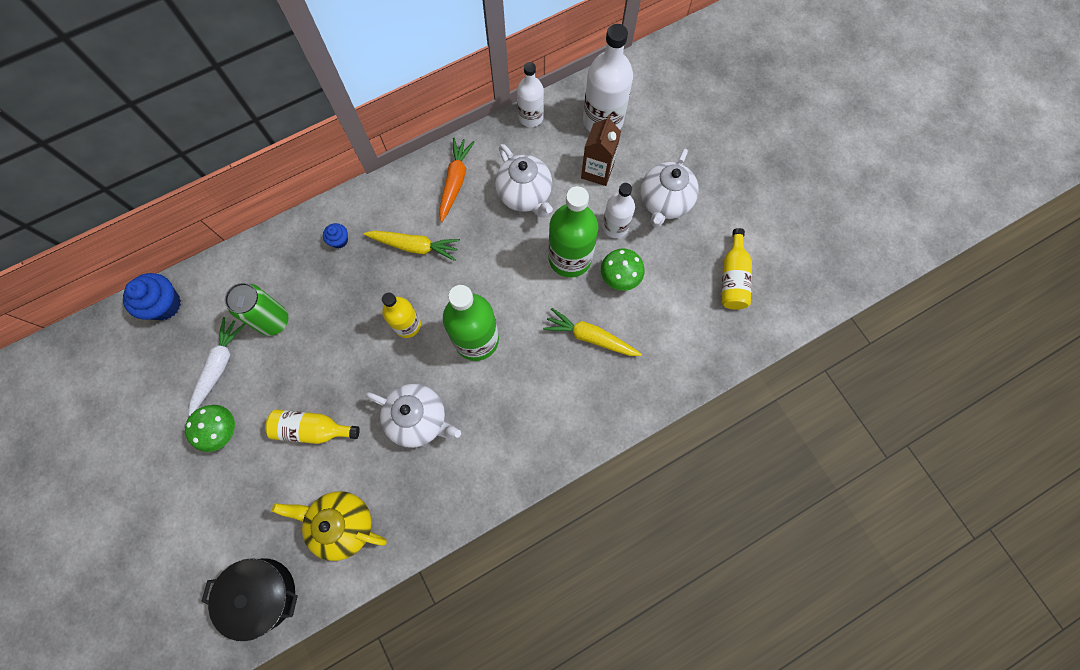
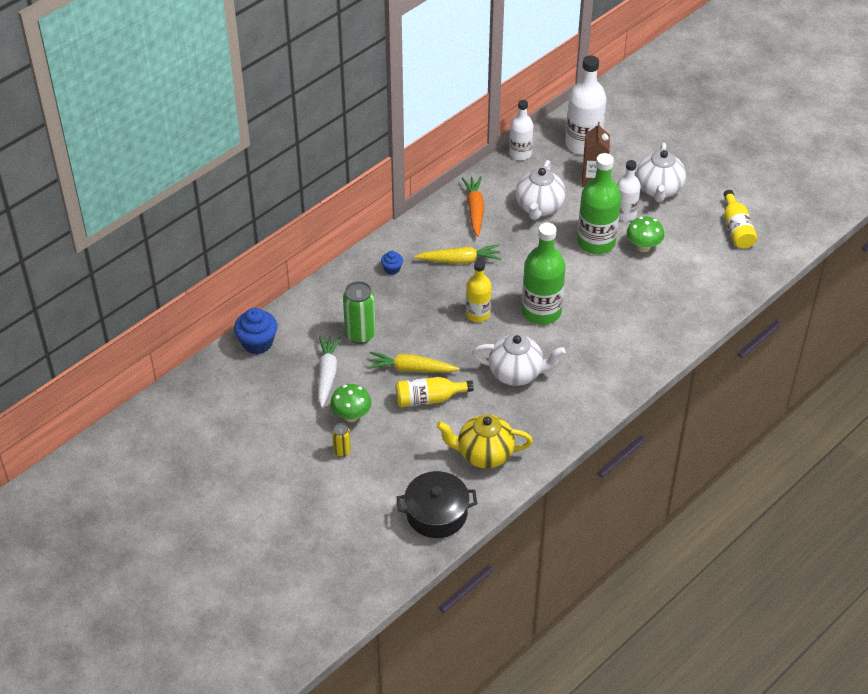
camera: 15 degrees left, 25 degrees down
white teapot [495,144,553,218] -> white teapot turned 60 degrees clockwise [516,160,566,220]
yellow carrot [543,308,642,356] -> yellow carrot moved to [367,352,459,373]
none -> yellow can [332,423,351,457]

